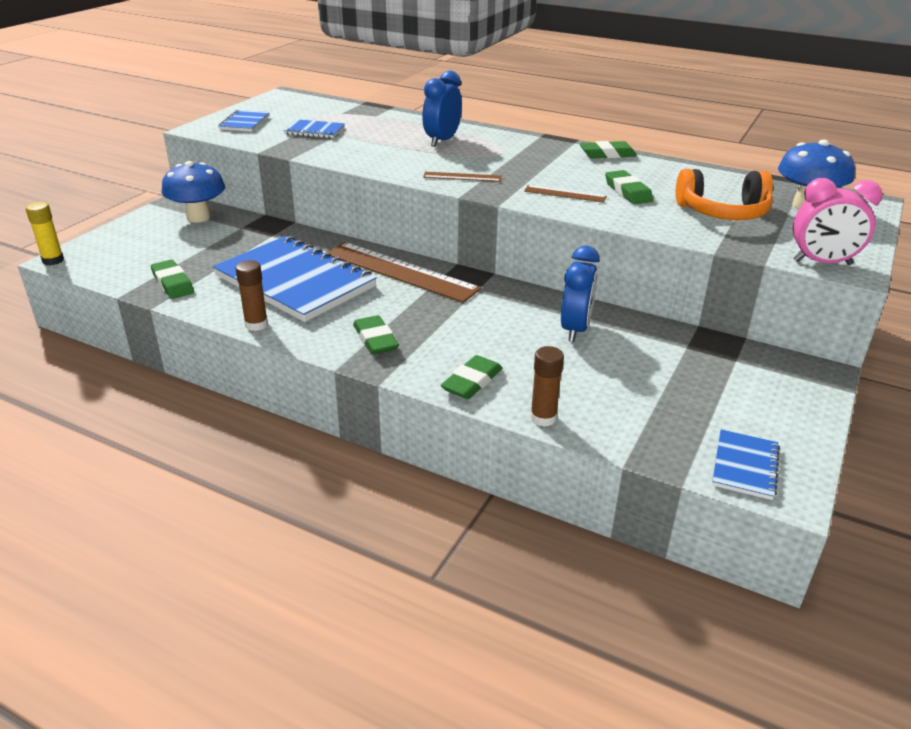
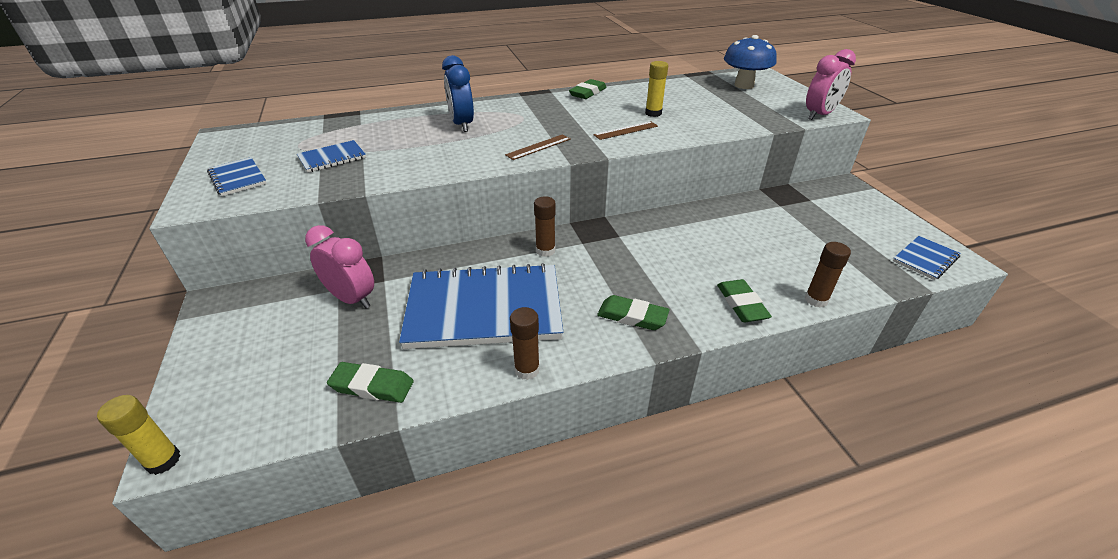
camera: 45 degrees left, 5 degrees up
blue mushroom [162,161,225,223] -> none
brown ruler [325,242,481,303] -> brown glue stick [534,196,556,257]
blue clock [561,246,600,342] -> none
green eraser [605,170,653,204] -> yellow glue stick [645,61,668,117]
orange headphones [676,169,773,220] -> none
blue notebook [712,429,780,500] -> blue notebook turned 75 degrees clockwise [893,236,961,280]
none -> pink clock [305,225,374,308]

